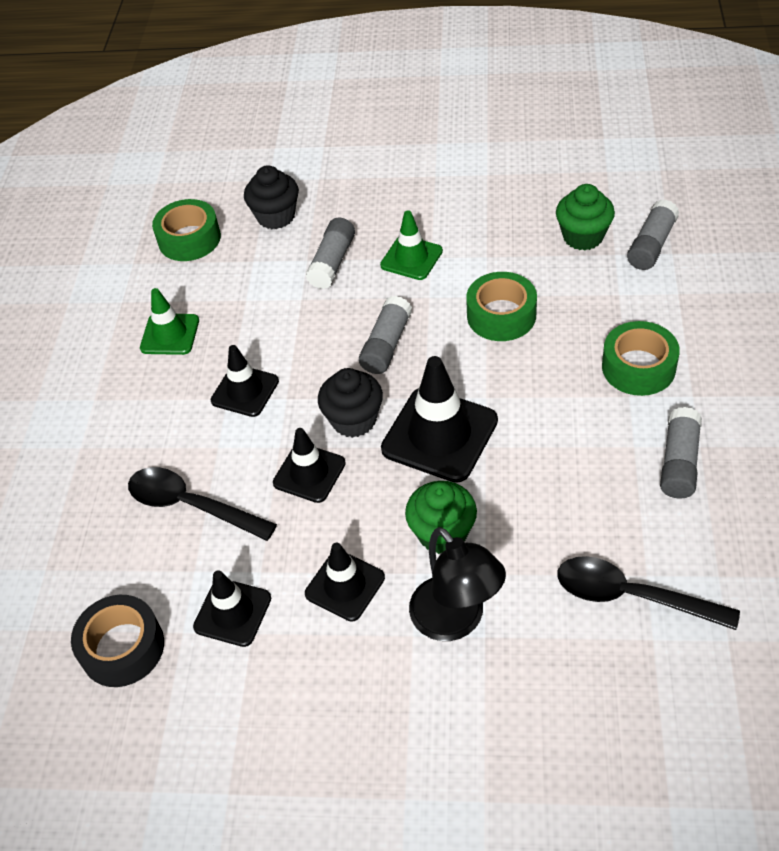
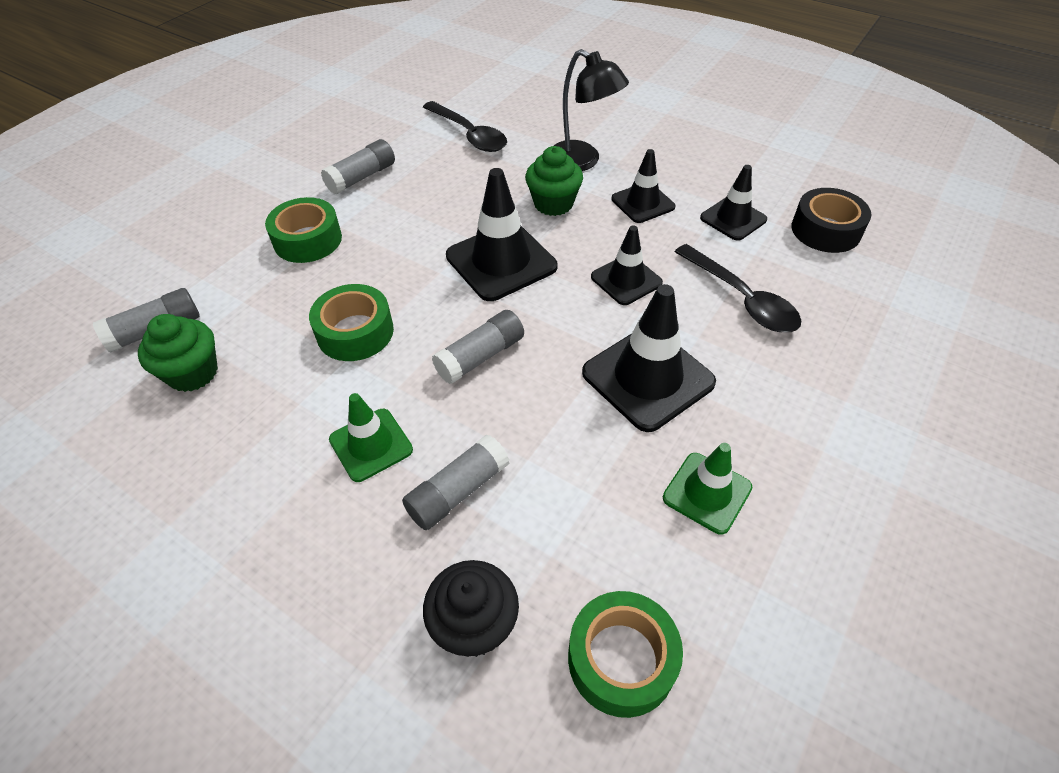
camera: 155 degrees left, 0 degrees up
black traffic cone [211,345,279,417] -> black traffic cone [582,284,716,432], size x1.64
black cupcake [318,368,383,438] -> none
black lamp [409,527,506,641] -> black lamp turned 135 degrees clockwise [554,49,629,171]

